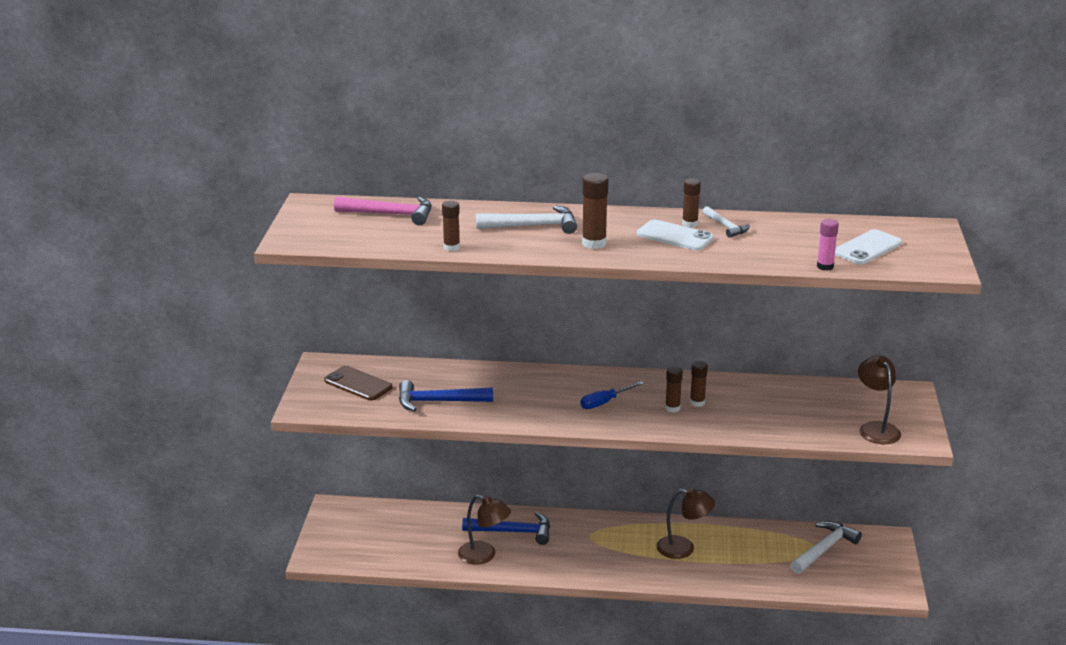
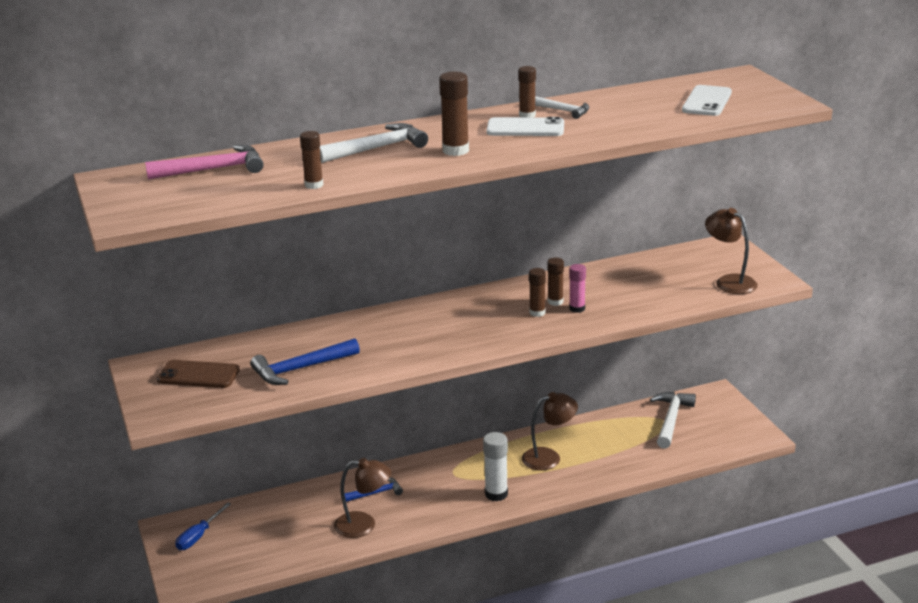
camera: 25 degrees left, 0 degrees up
blue hammer [462,512,550,545] -> blue hammer [344,477,403,502], size x0.60
blue screwdriver [580,381,644,409] -> blue screwdriver moved to [175,502,231,550]
pink glue stick [817,219,839,271] -> pink glue stick moved to [569,264,586,313]
none -> white glue stick [483,432,508,501]

